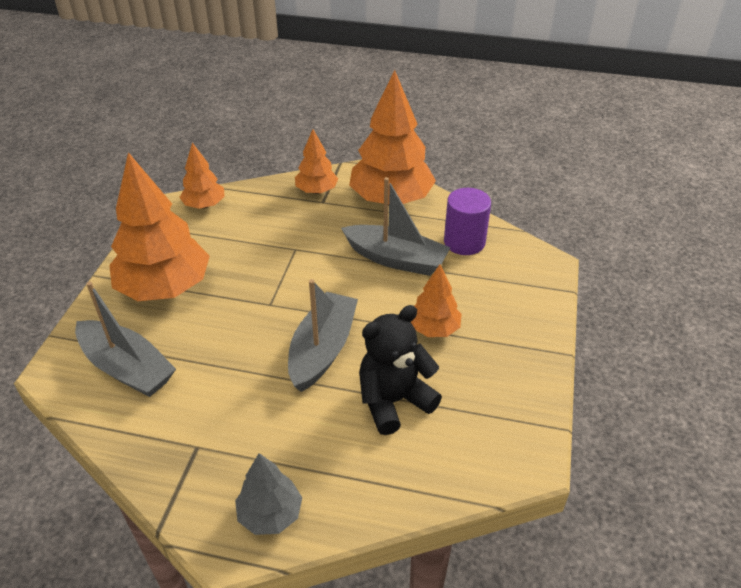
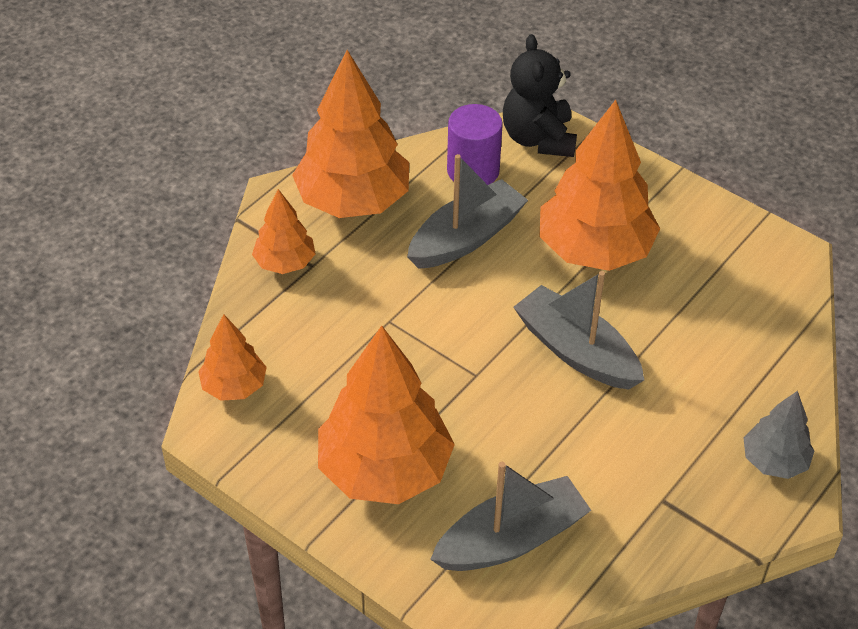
camera: 65 degrees left, 5 degrees up
black teddy bear [359,305,442,435] -> black teddy bear moved to [503,34,577,157]
orange tree [411,265,462,337] -> orange tree [540,100,660,271], size x1.92

